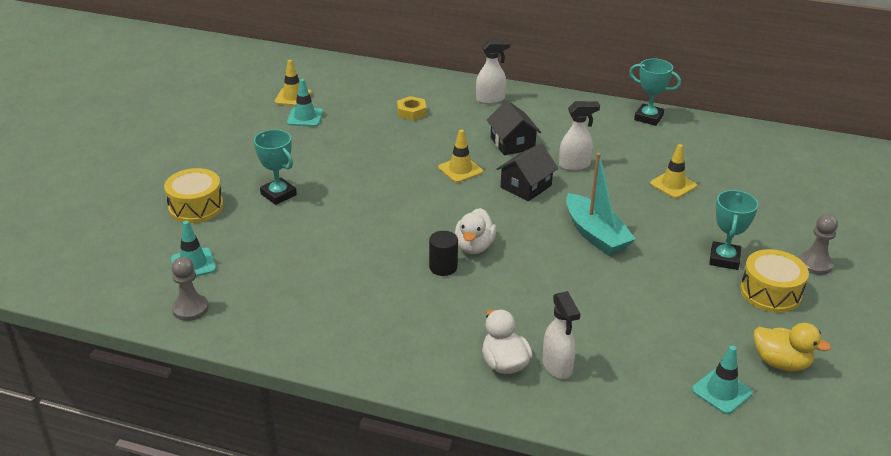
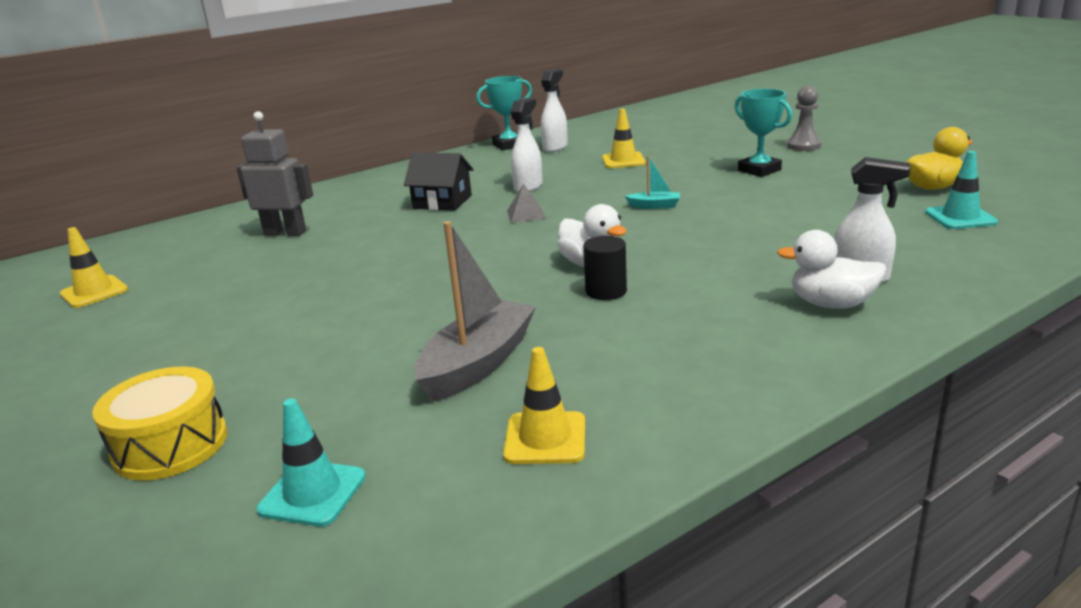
camera: 50 degrees left, 10 degrees down
grey pawn [172,257,209,321] -> none
turquoise trophy [254,129,297,205] -> none
turquoise traffic cone [287,79,323,127] -> none
yellow nut [397,96,427,121] -> grey robot [236,111,313,236]
yellow traffic cone [438,130,483,183] -> yellow traffic cone moved to [503,347,585,464]
white spray bottle [476,39,510,104] -> white spray bottle moved to [541,69,568,152]
black house [497,143,558,201] -> grey pyramid [507,184,546,223]
turquoise boat [566,153,636,256] -> turquoise boat [625,156,680,209], size x0.47
yellow drum [740,249,809,313] -> none
none -> grey boat [414,221,536,402]

